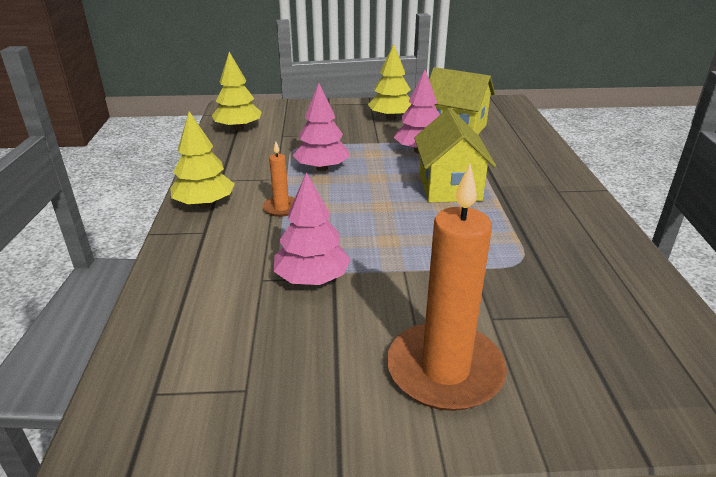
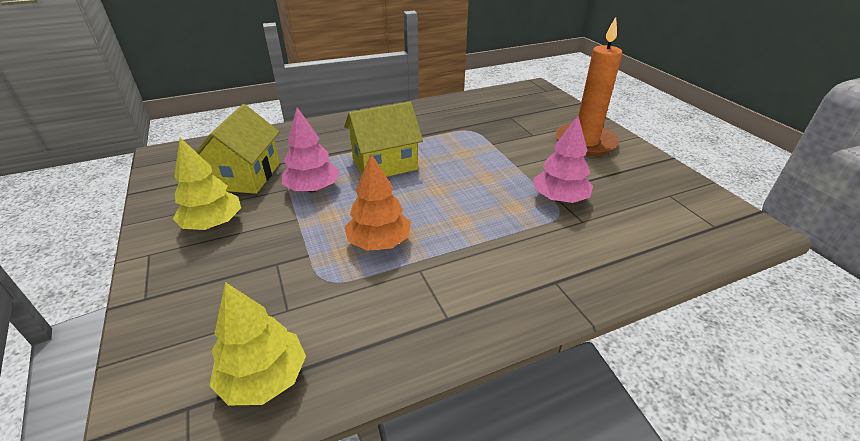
camera: 110 degrees left, 5 degrees up
yellow tree [170,111,235,208] -> none
orange candle [262,142,295,217] -> none
pink tree [293,83,350,171] -> orange tree [344,154,411,251]

